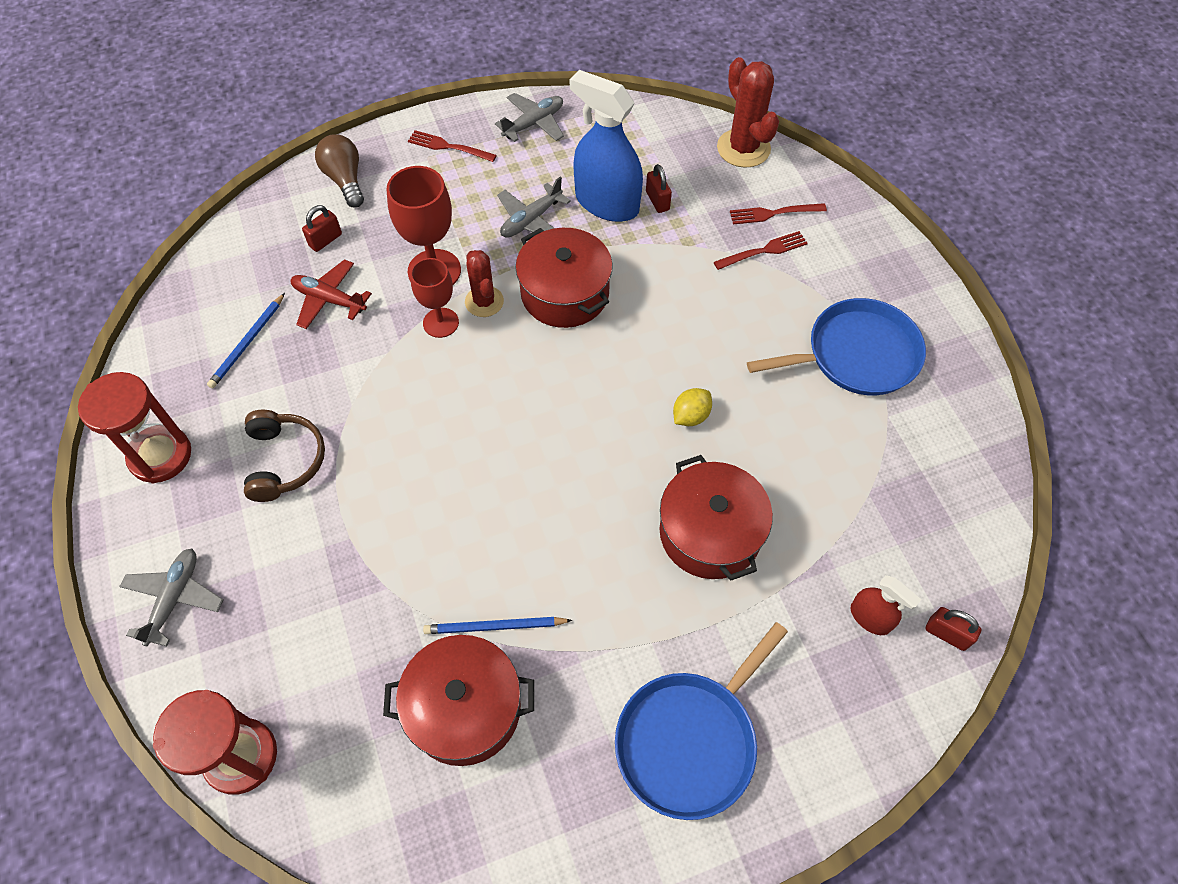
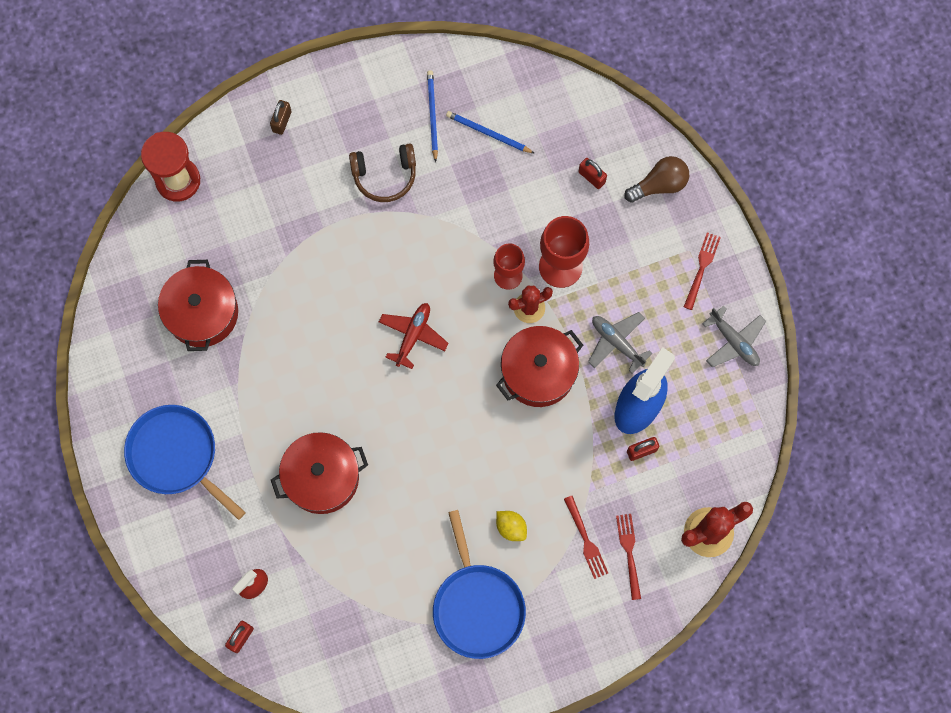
camera: 90 degrees right, 15 degrees up
red hourglass [78,372,191,484] -> none
grey plane [119,549,223,646] -> brown padlock [270,100,292,135]
red plane [290,259,372,329] -> red plane moved to [379,303,449,369]
blue pencil [423,617,573,634] -> blue pencil moved to [427,70,438,162]
yellow lemon [673,388,712,426] -> yellow lemon moved to [496,511,527,541]

